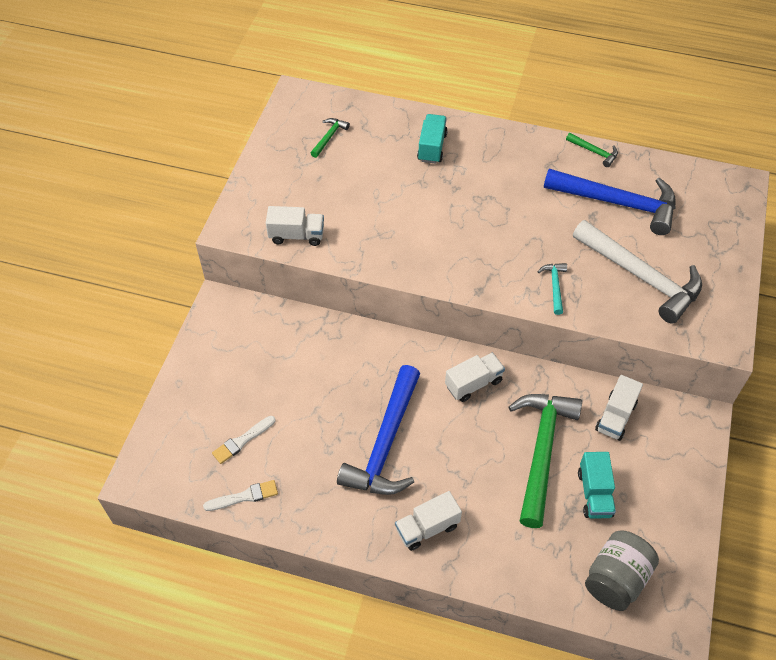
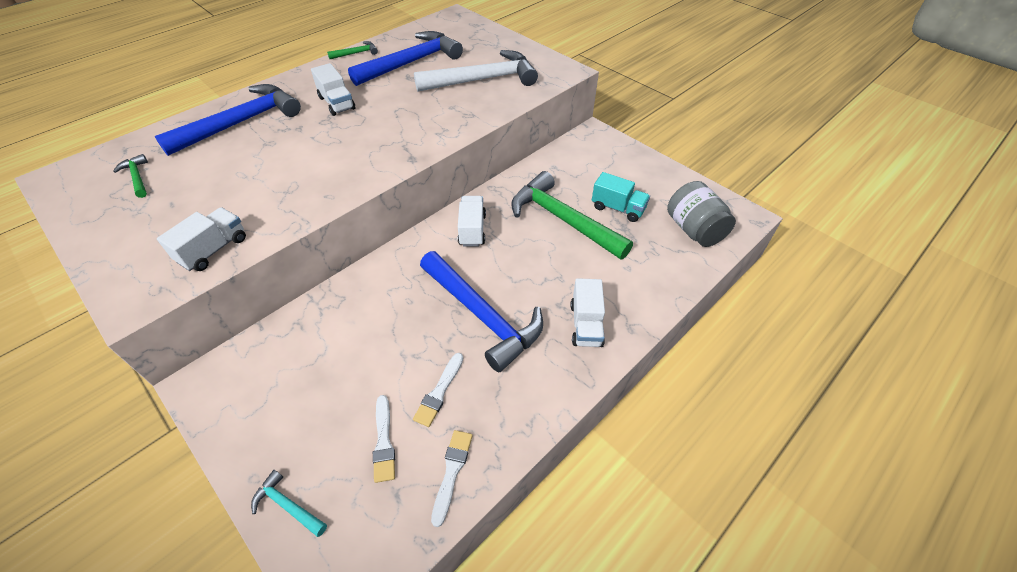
camera: 60 degrees left, 5 degrees down
turquoise truck [417,114,448,164] -> blue hammer [155,84,301,156]
turquoise hammer [538,263,567,315] -> turquoise hammer moved to [251,470,327,537]
white truck [595,375,643,441] -> white truck moved to [311,63,355,116]
none -> white brush [413,353,463,427]

